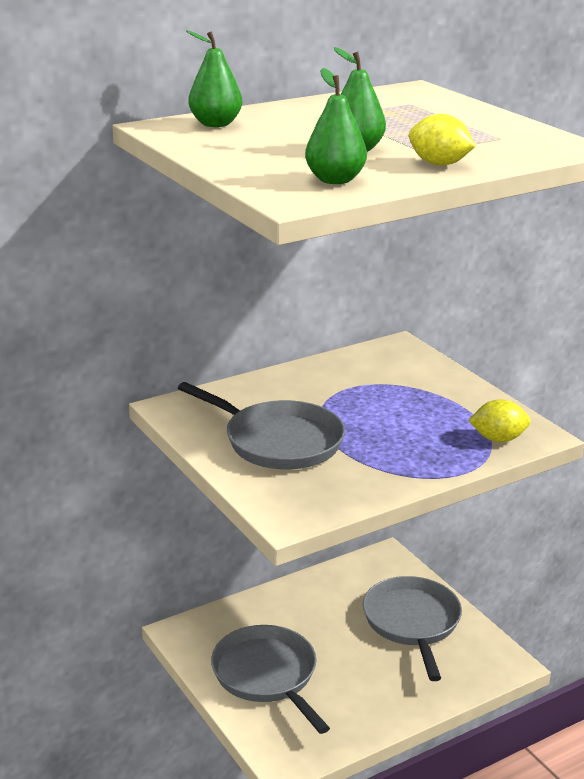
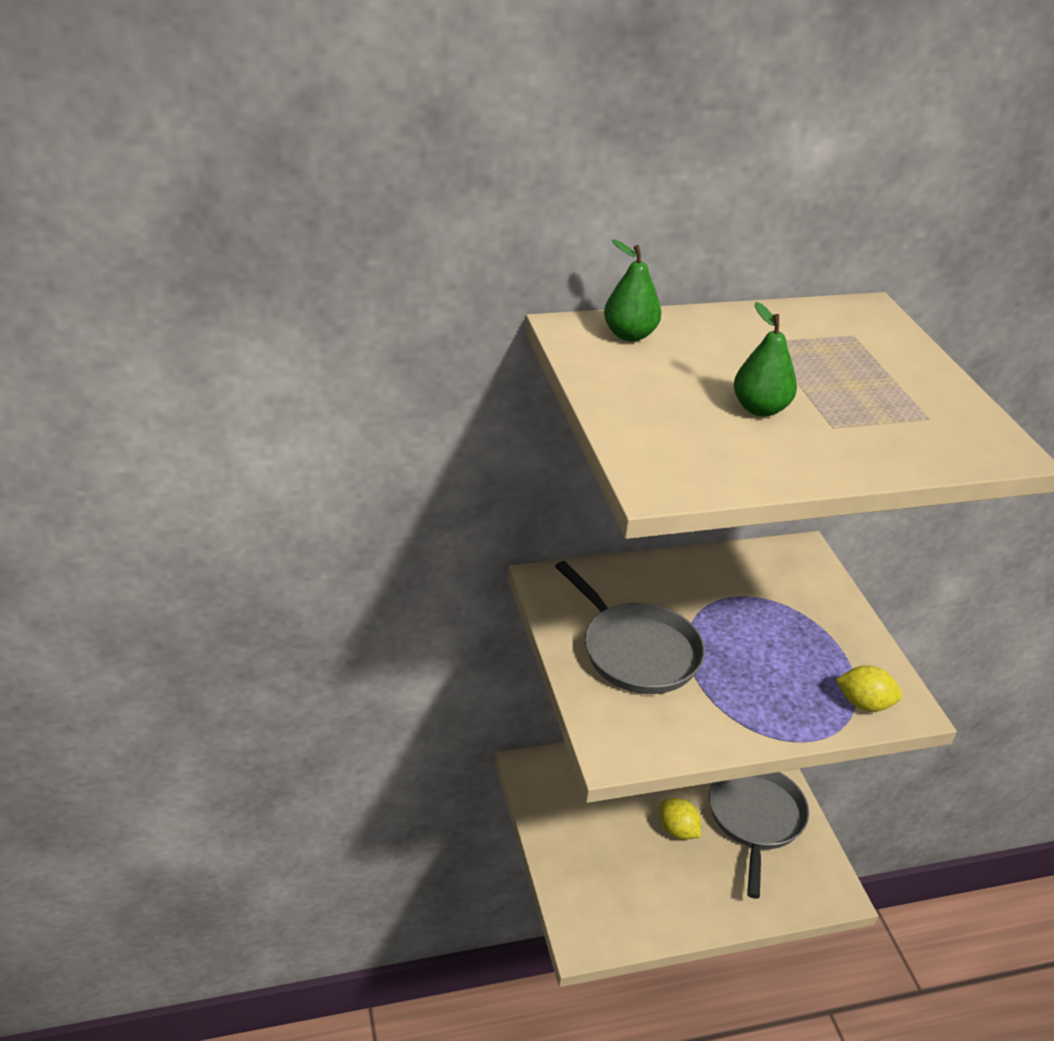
camera: 15 degrees right, 10 degrees up
grey pan [211,625,330,734] -> none
green pear [305,68,367,184] -> none
yellow lemon [409,114,475,166] -> yellow lemon moved to [660,798,701,840]

